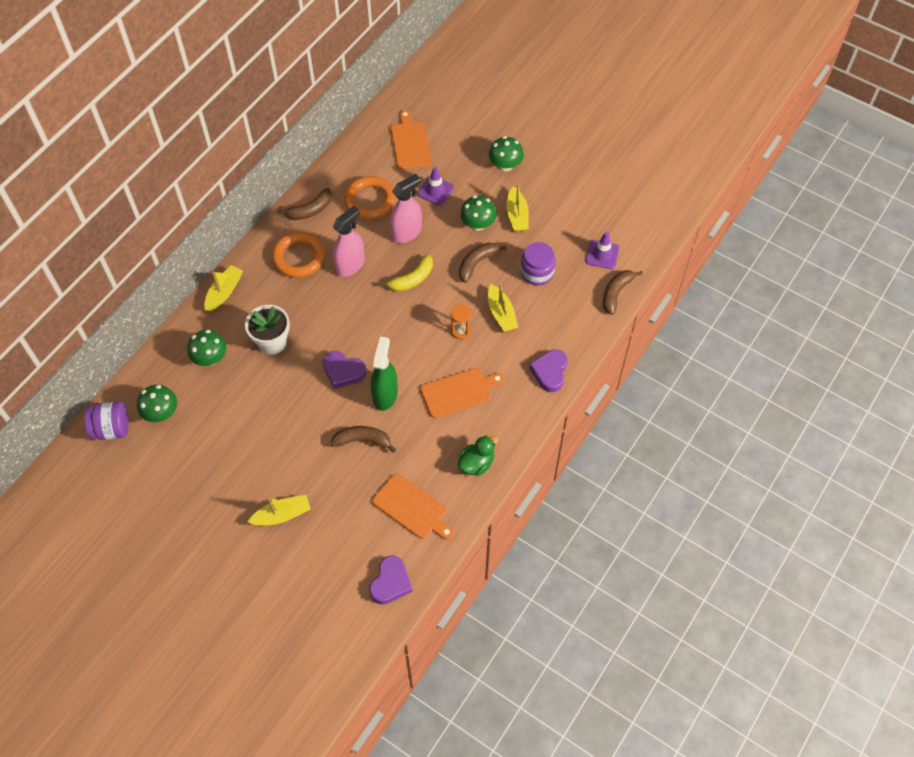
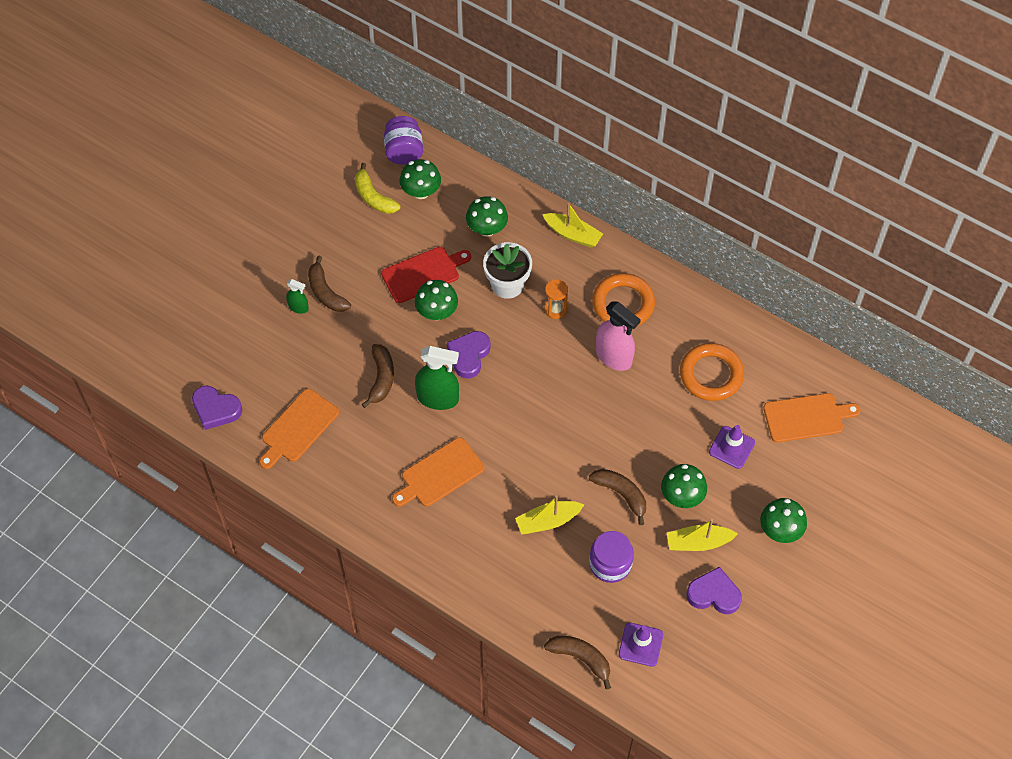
camera: 90 degrees right, 0 degrees up
yellow boat [248,495,311,526] -> green spray bottle [286,279,309,314]
brown banana [278,188,332,220] -> brown banana moved to [308,255,351,312]
yellow banana [380,255,433,292] -> yellow banana moved to [355,163,400,214]
pink spray bottle [390,174,422,243] -> none
orange cutting board [420,368,504,418] -> orange cutting board turned 75 degrees clockwise [392,437,484,506]
orange hourglass [451,304,471,339] -> orange hourglass moved to [544,279,568,319]
green duck [458,436,498,476] -> none
purple heart [529,349,568,392] -> purple heart moved to [686,567,742,614]
none -> red cutting board [381,247,471,303]
none -> green mushroom [415,280,458,320]

